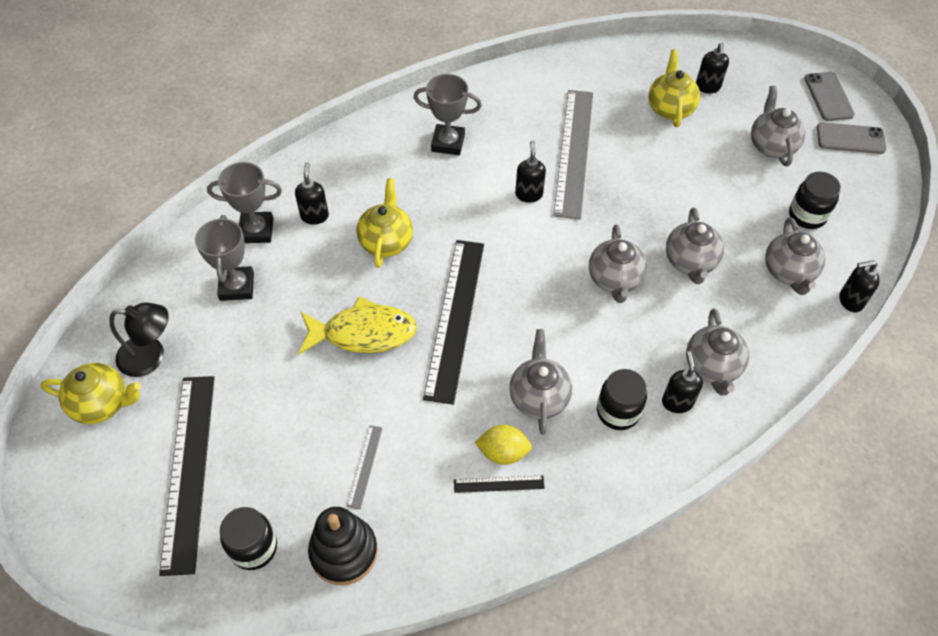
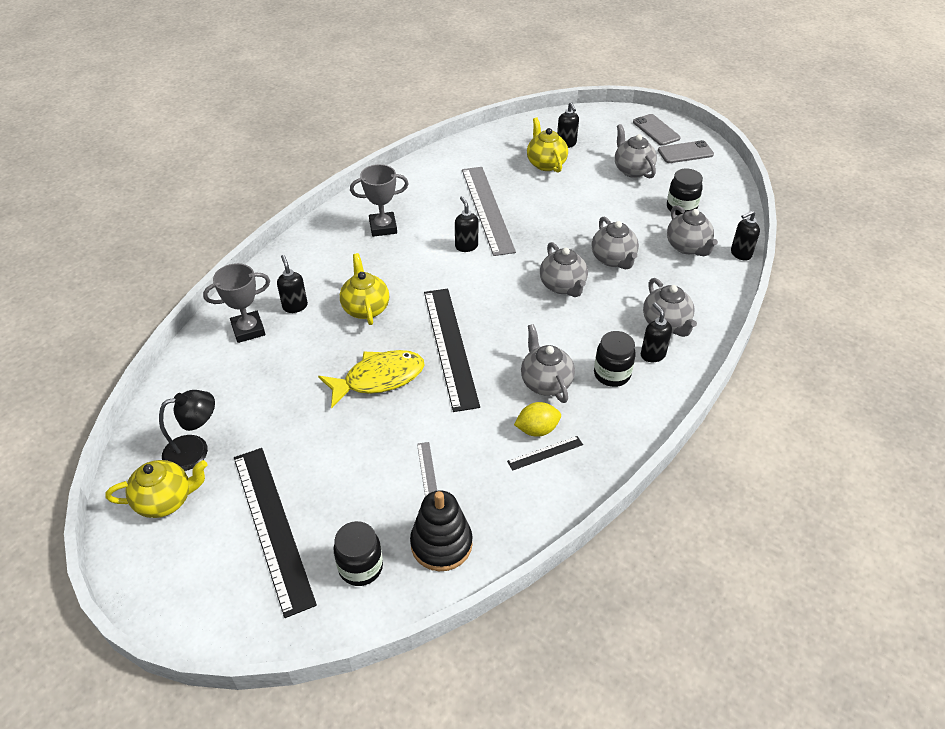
camera: 20 degrees left, 10 degrees down
grey trophy [195,215,254,301] -> none

